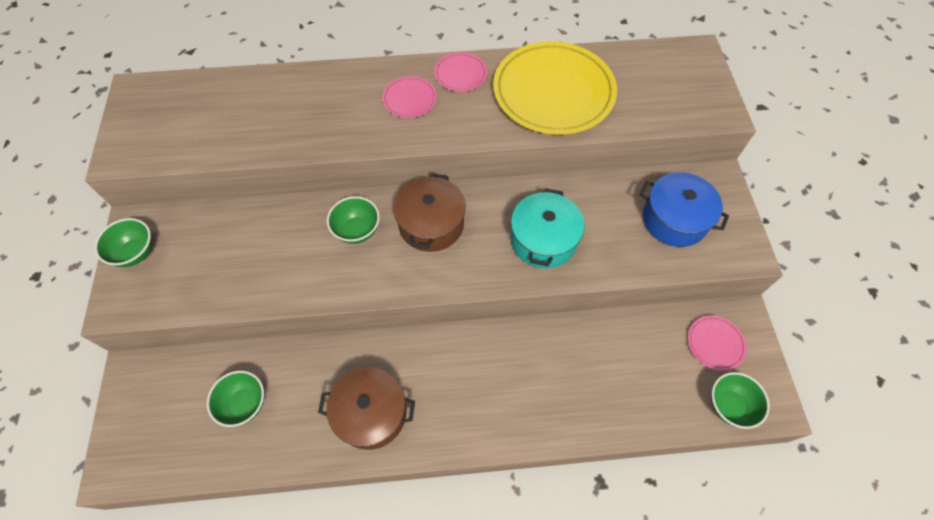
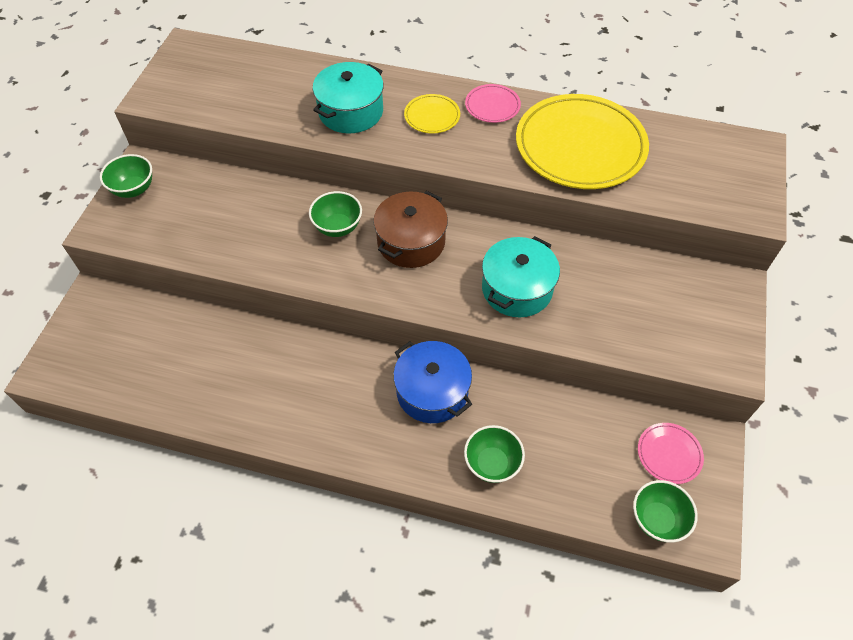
camera: 20 degrees right, 5 degrees down
green bowl [207,371,264,427] -> green bowl moved to [464,425,525,483]
brown pot [318,367,415,450] -> none
pink plate [382,76,437,118] -> yellow plate [404,94,460,134]
blue pot [640,172,729,247] -> blue pot moved to [393,341,472,423]
none -> turquoise pot [313,62,384,133]

